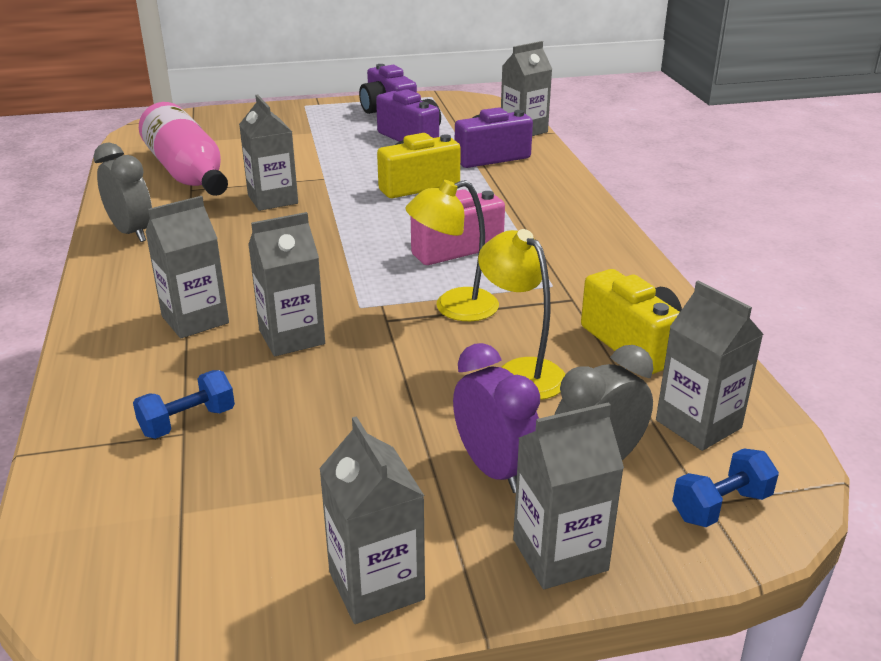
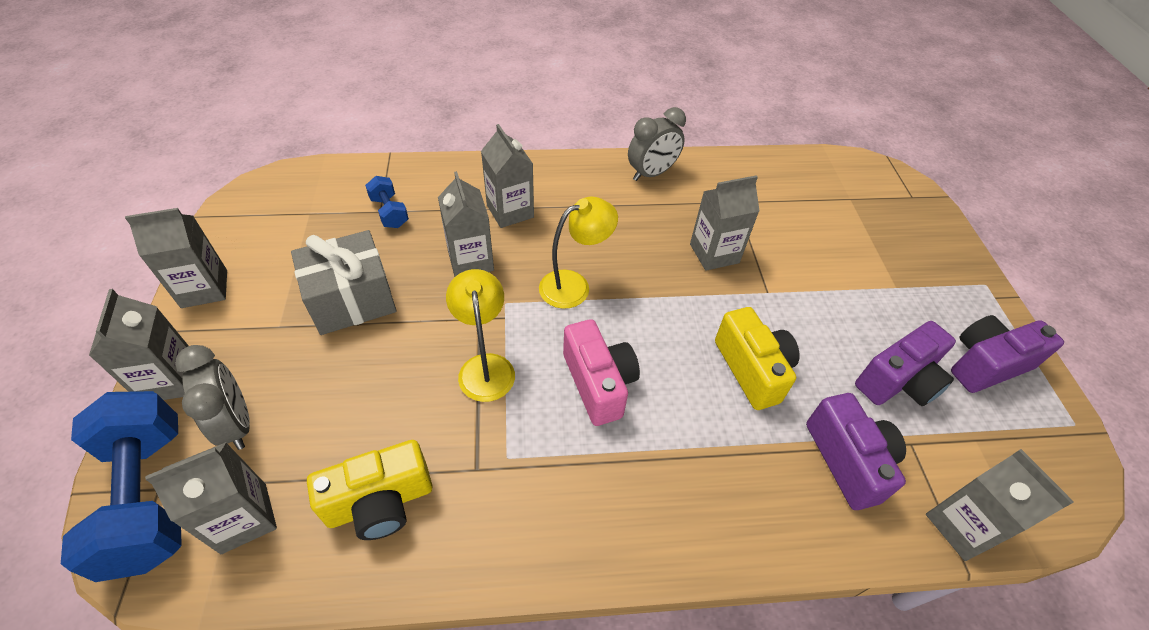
camera: 95 degrees right, 20 degrees up
pink bottle [139,102,228,196] -> none
purple clock [453,343,540,493] -> none
yellow lamp [478,229,566,400] -> yellow lamp moved to [539,197,618,309]
blue dumbbell [672,448,779,527] -> blue dumbbell [61,391,182,582], size x2.09
none -> grey gift [291,230,397,335]

